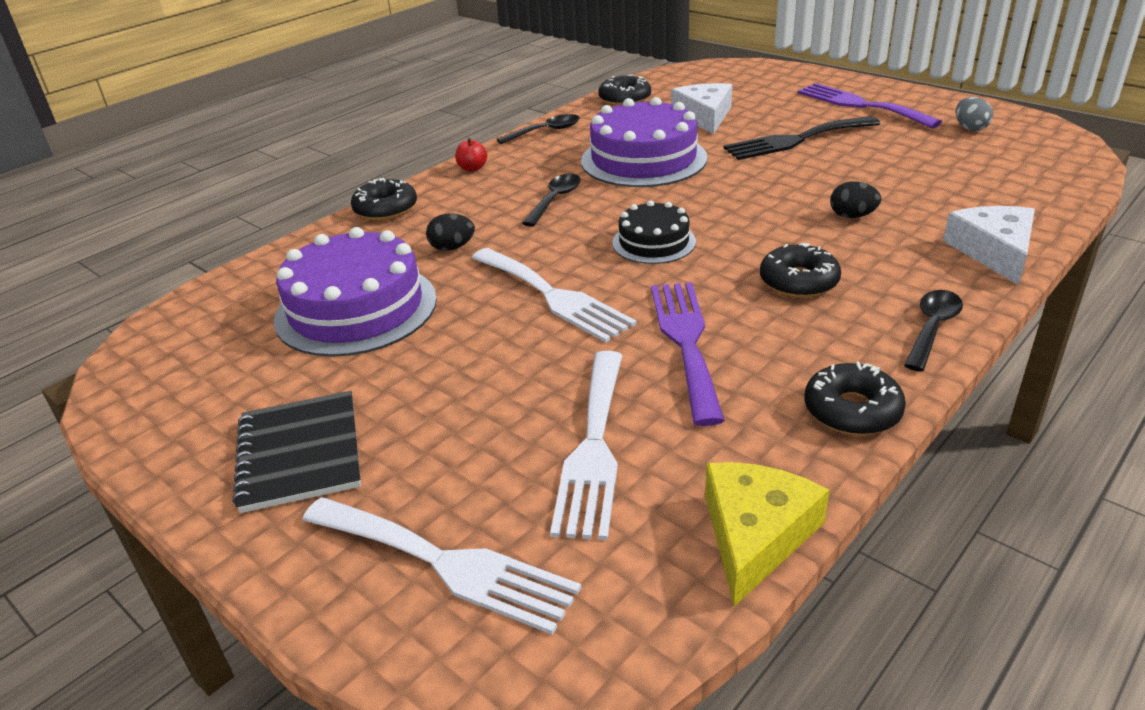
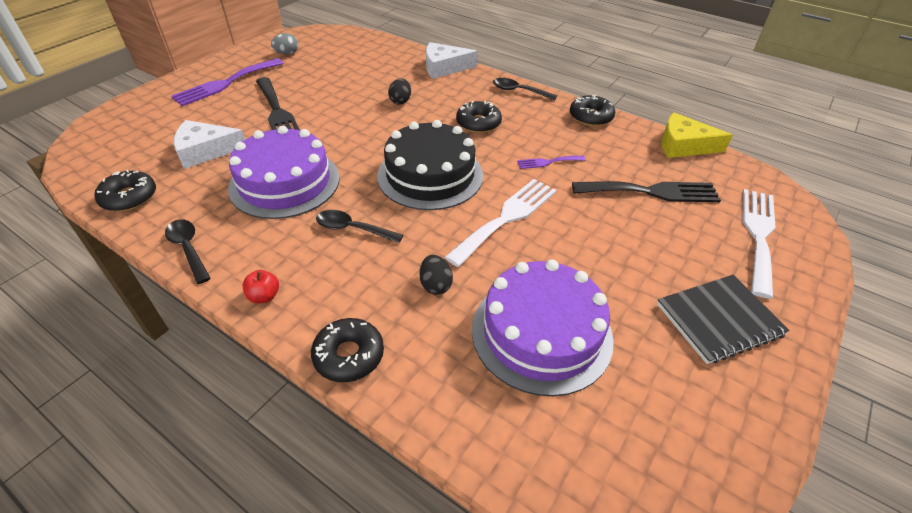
camera: 100 degrees left, 10 degrees up
white fork [550,351,623,540] -> black fork [572,181,721,202]
black cake [612,200,696,264] -> black cake [377,120,483,210], size x1.78
purple fork [651,282,725,426] -> purple fork [517,156,585,169], size x0.50

